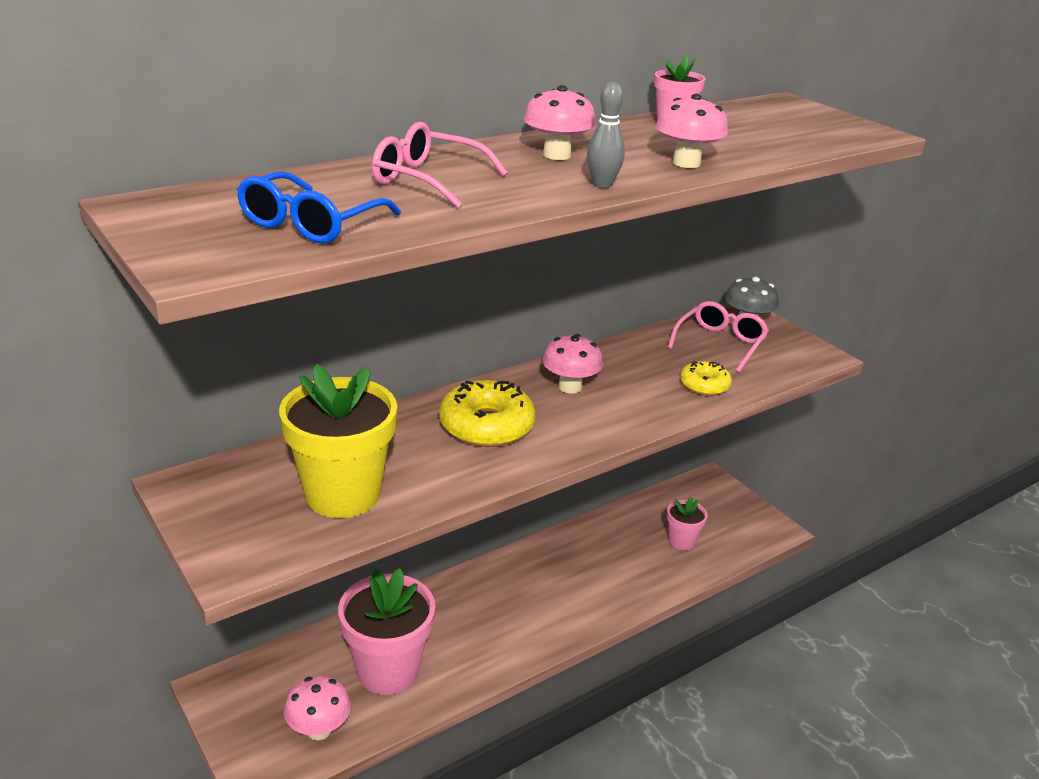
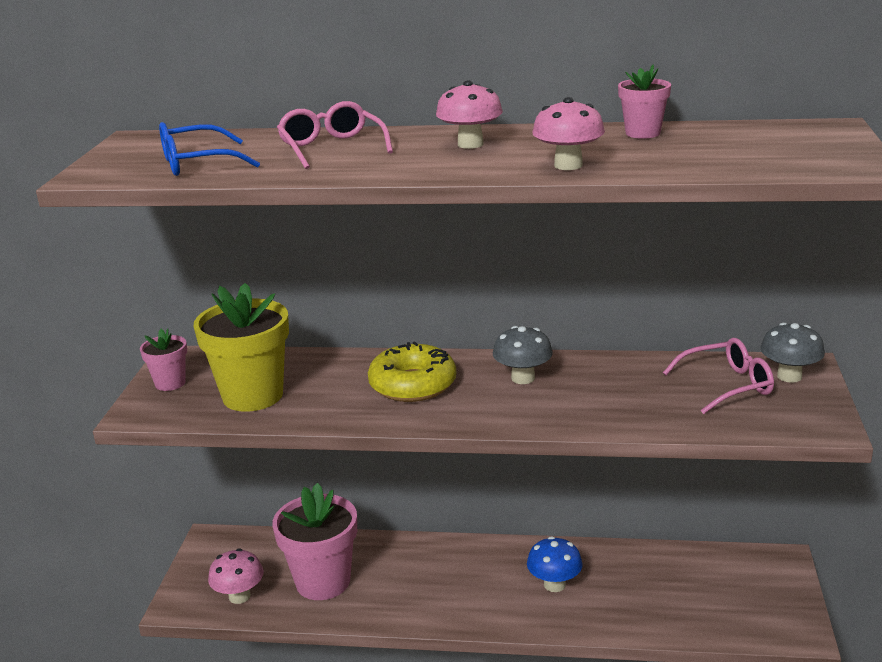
camera: 45 degrees right, 5 degrees down
pink mushroom [542,334,603,394] -> grey mushroom [493,326,553,384]
grey bowling pin [587,82,625,189] -> none
pink flower pot [667,497,707,550] -> pink flower pot moved to [140,329,187,391]
yellow donut [680,361,732,396] -> none
none -> blue mushroom [527,536,583,592]

